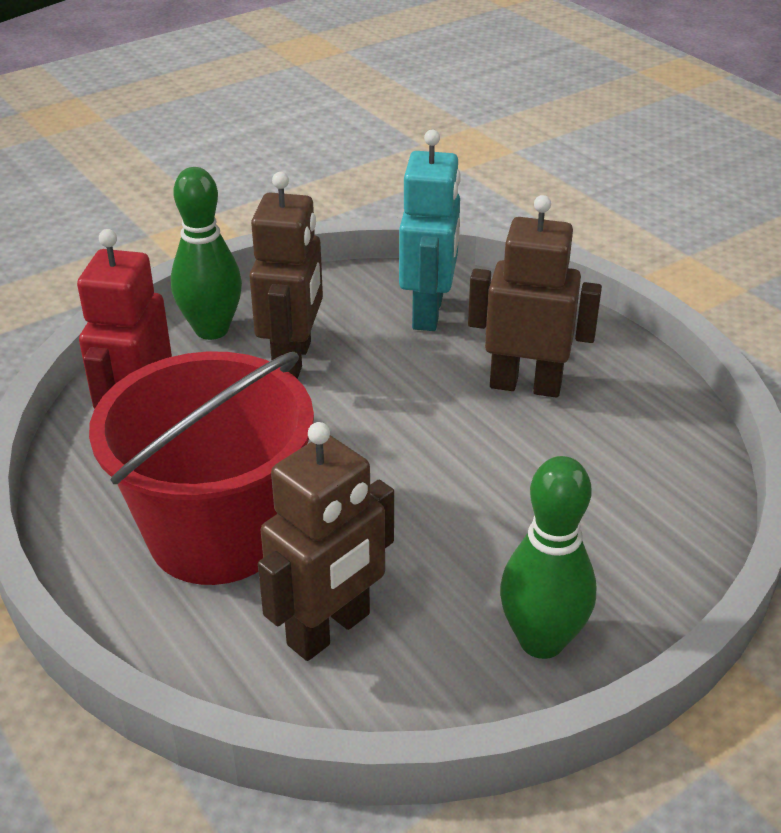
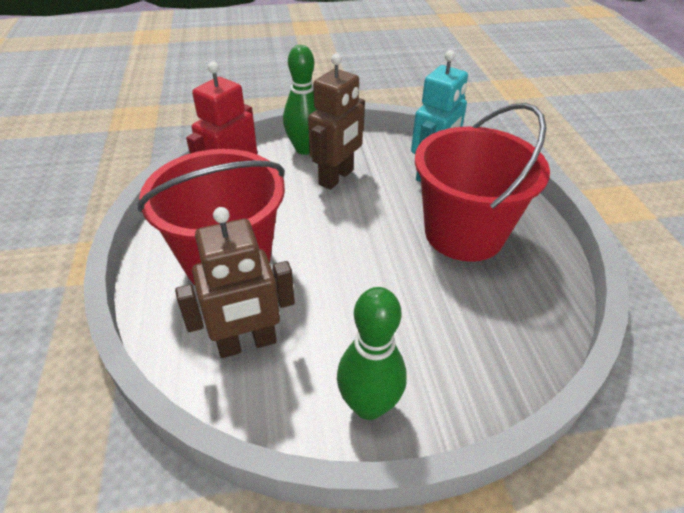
camera: 25 degrees right, 5 degrees up
brown robot [468,195,602,398] -> red bucket [415,103,550,262]

